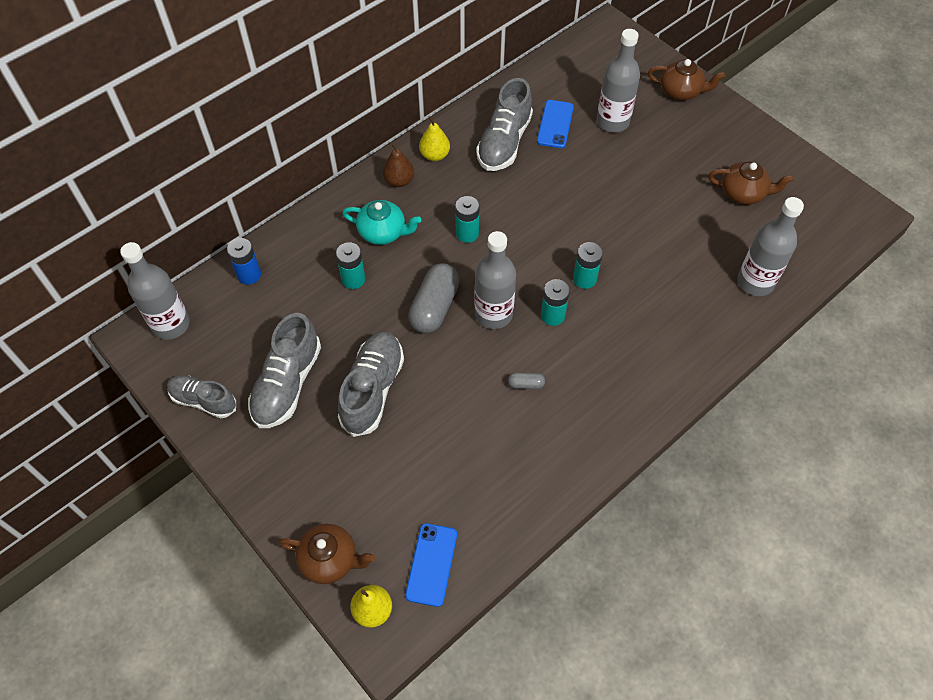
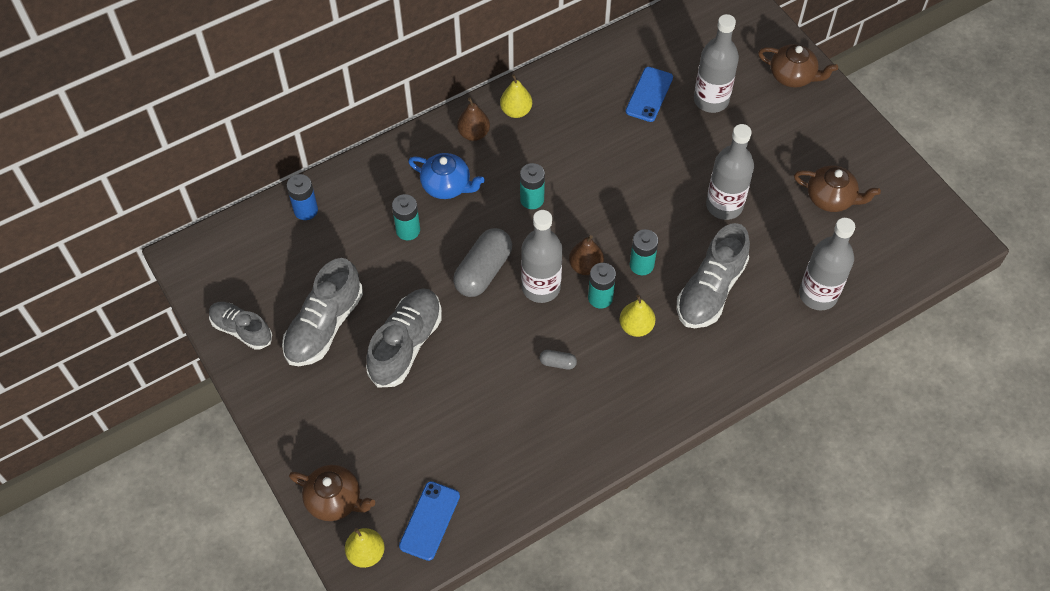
camera: 10 degrees right, 0 degrees up
grey bottle [120,242,190,340] -> grey bottle moved to [706,124,754,220]
turquoise teapot [342,200,421,245] -> blue teapot [408,153,485,199]
grey shoe [476,78,533,171] -> grey shoe moved to [677,223,750,328]
none -> brown pear [569,235,604,275]
none -> yellow pear [619,295,655,337]

